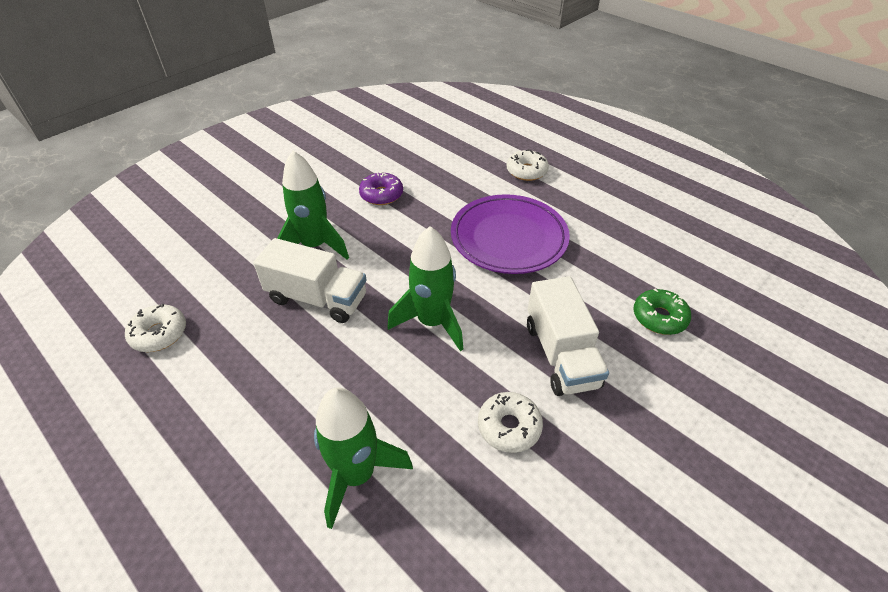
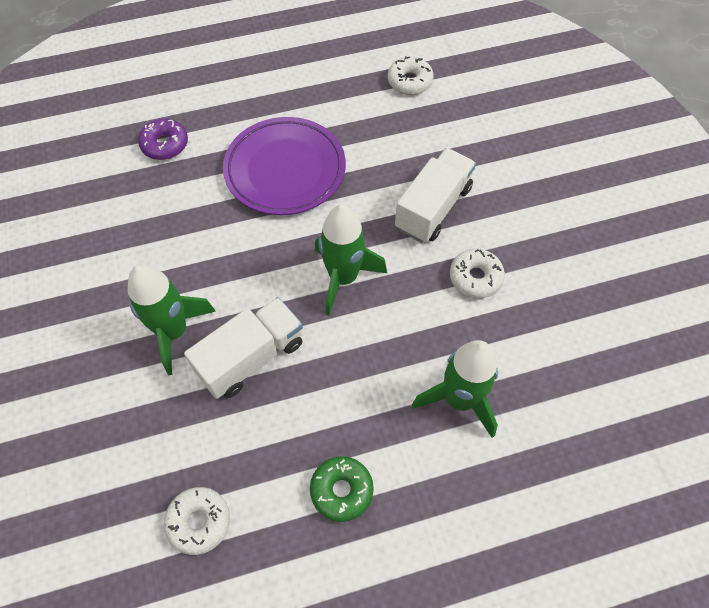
camera: 60 degrees left, 15 degrees up
purple donut [359,172,403,205] -> purple donut moved to [138,119,188,160]
white donut [506,149,549,181] -> white donut moved to [388,57,434,95]
white truck [527,276,609,396] -> white truck turned 75 degrees counterclockwise [395,148,476,243]
green donut [633,289,691,335] -> green donut moved to [310,456,374,522]

